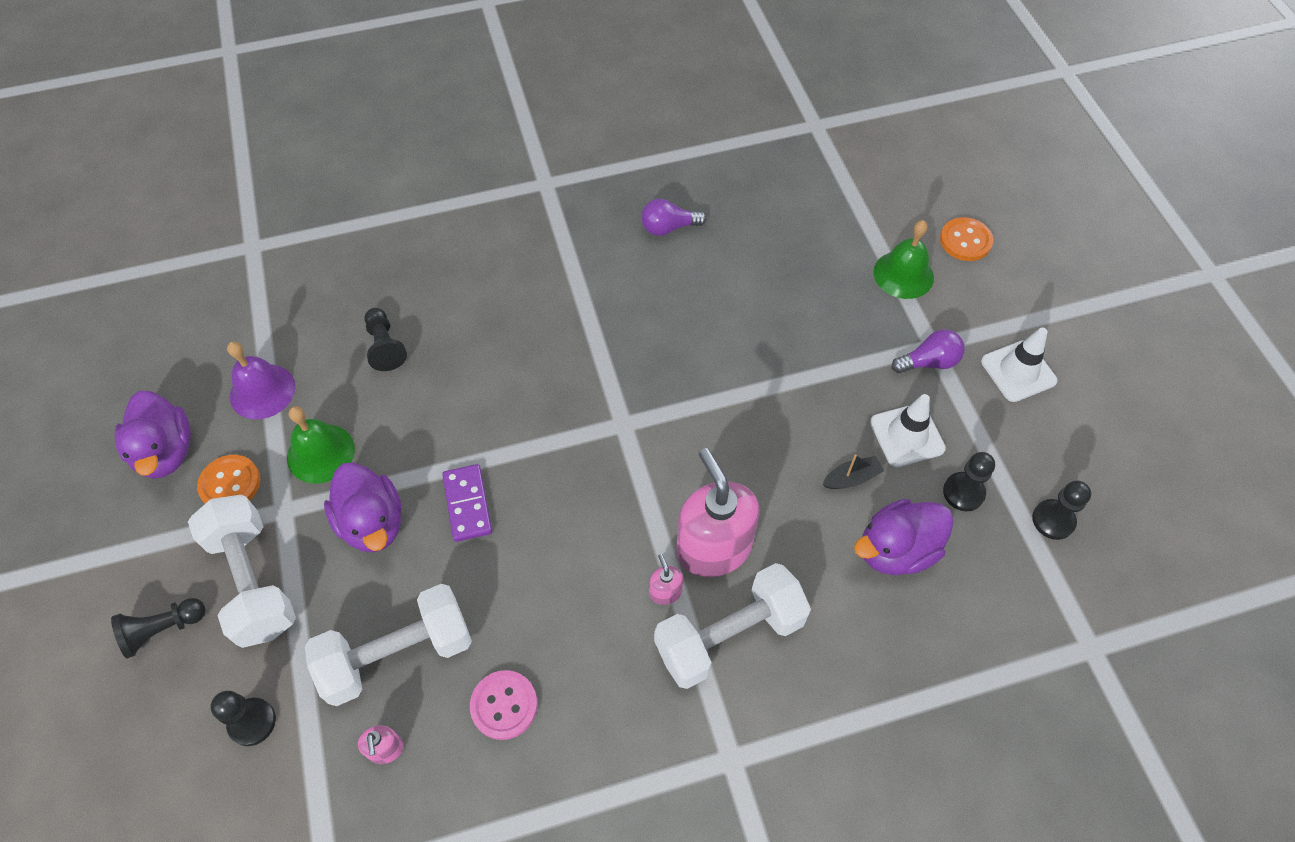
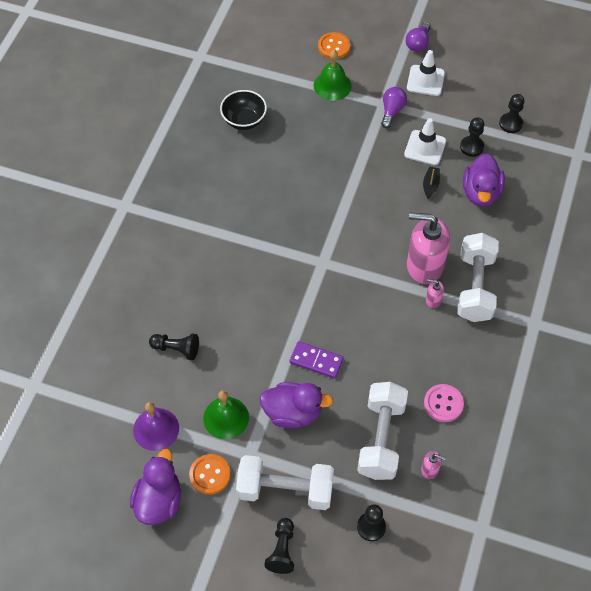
camera: 55 degrees left, 0 degrees up
purple duck [115,391,191,479] -> purple duck turned 90 degrees counterclockwise [130,449,181,525]
purple light bulb [641,199,707,236] -> purple light bulb moved to [406,22,431,52]
none -> black bowl [220,90,267,130]

